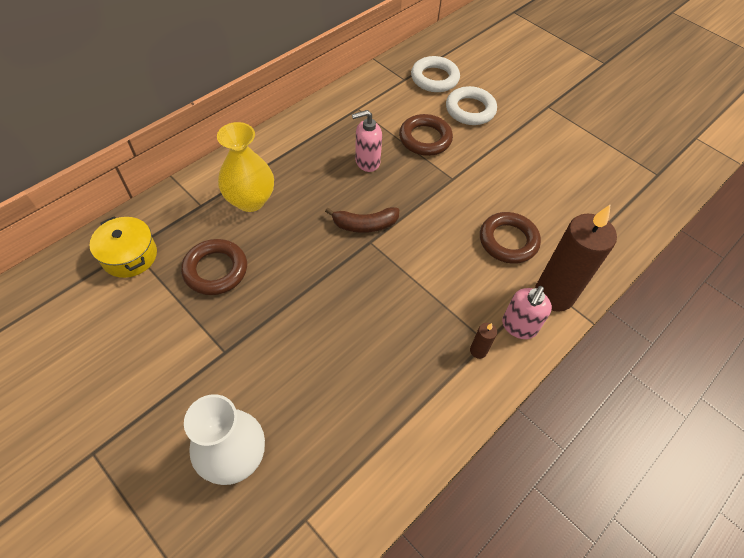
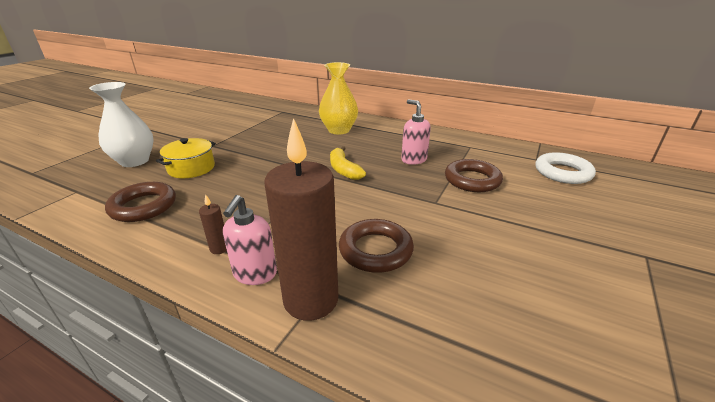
camera: 75 degrees right, 25 degrees down
yellow pot [90,216,157,278] -> yellow pot moved to [156,138,216,178]
brown ring [181,239,247,295] -> brown ring moved to [105,182,176,222]
brown banana [325,207,399,233] -> yellow banana [330,146,366,180]
white ring [446,86,497,125] -> none
pink soap dispenser [502,286,552,339] -> pink soap dispenser turned 90 degrees counterclockwise [223,195,277,285]

